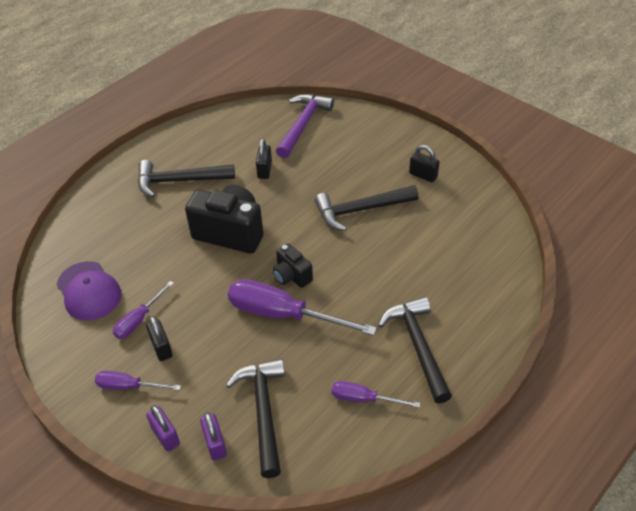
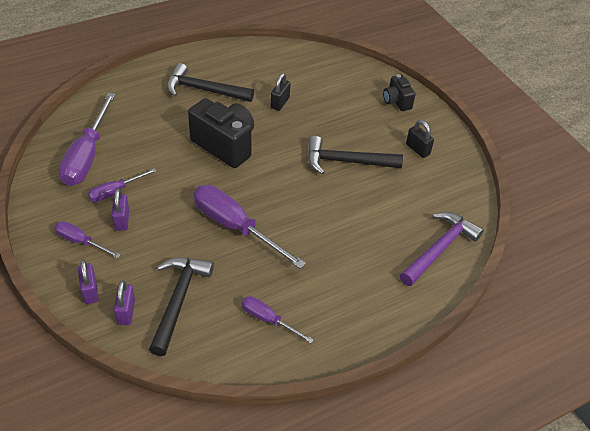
camera: 15 degrees right, 0 degrees up
purple cap [57,261,121,321] -> purple screwdriver [58,93,115,186]
black padlock [146,316,173,361] -> purple padlock [112,189,129,231]
black camera [273,243,313,288] -> black camera moved to [383,74,416,111]
purple hammer [276,94,334,158] -> purple hammer moved to [400,212,484,286]
black hammer [378,297,452,404] -> none

